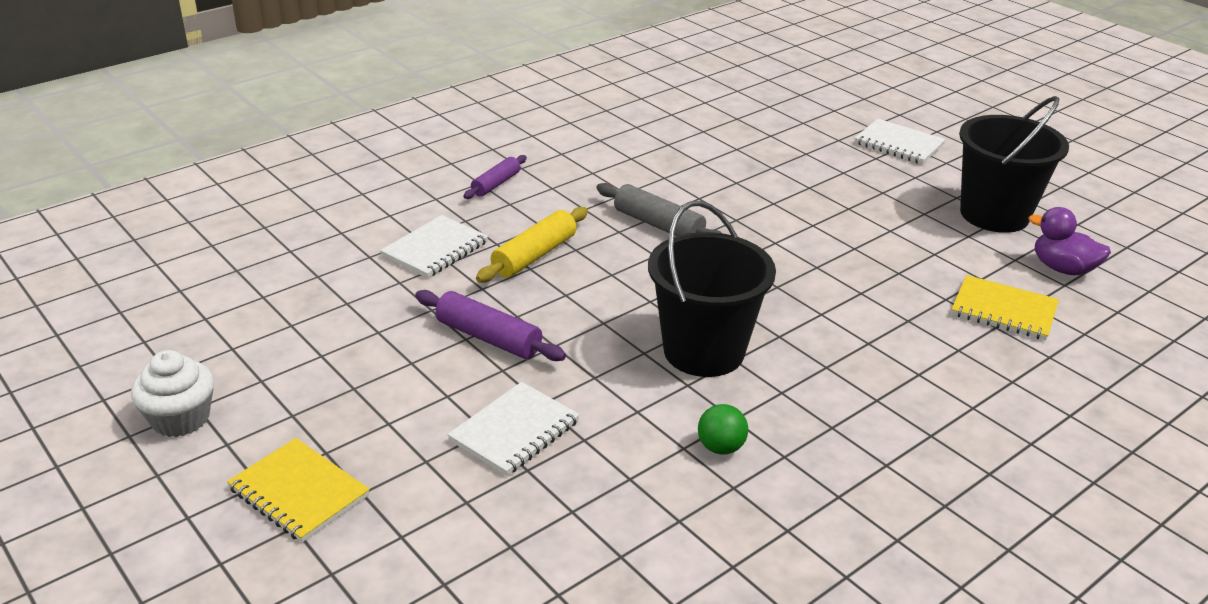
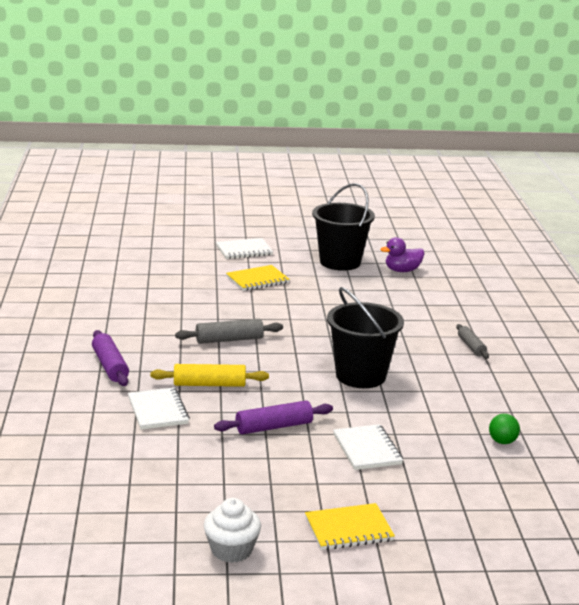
camera: 55 degrees left, 10 degrees down
purple rolling pin [463,155,527,199] -> purple rolling pin [92,330,129,386], size x1.51
yellow rolling pin [476,207,588,283] -> yellow rolling pin turned 75 degrees counterclockwise [150,364,269,387]
green ball [698,404,748,455] -> green ball moved to [489,414,520,444]
yellow notebook [951,275,1059,340] -> yellow notebook moved to [226,265,290,291]
none -> grey rolling pin [456,324,489,359]

